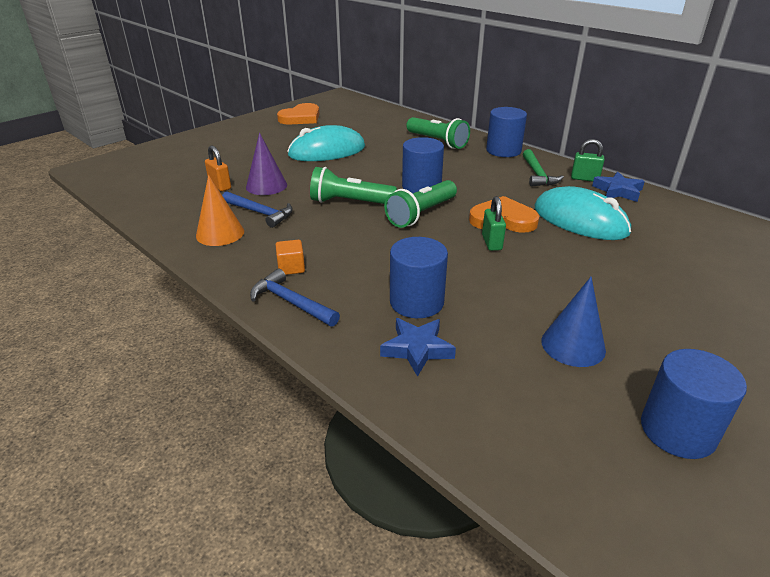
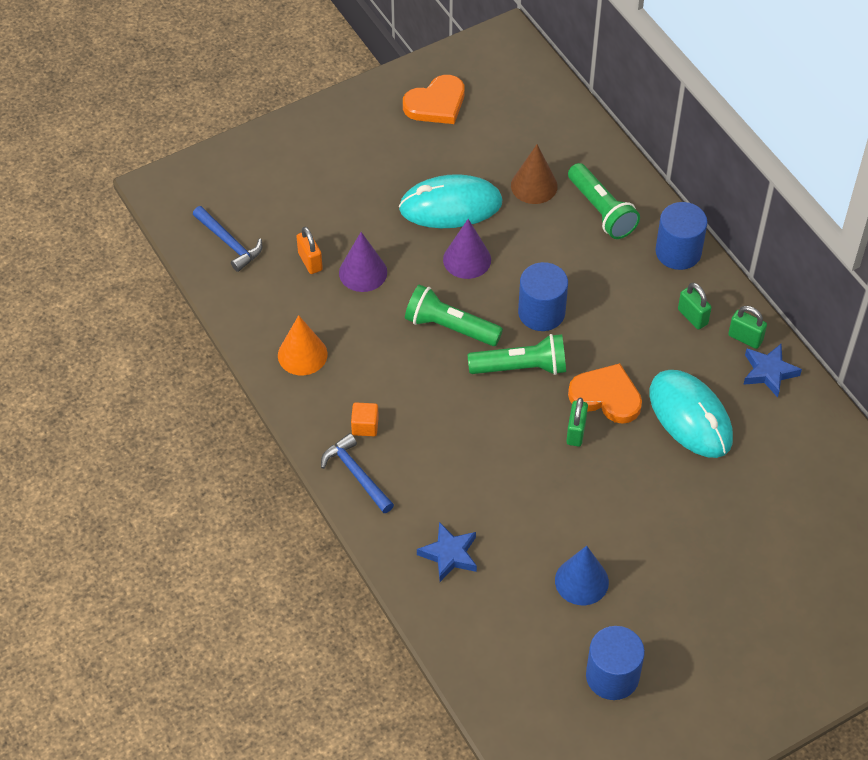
camera: 15 degrees right, 20 degrees up
blue hammer [222,191,293,228] -> blue hammer moved to [193,206,262,272]
green flashlight [384,180,457,228] -> green flashlight turned 150 degrees counterclockwise [467,334,566,375]
blue cylinder [390,237,448,318] -> none
green hammer [523,149,564,187] -> green padlock [678,283,712,330]
none -> purple cone [443,219,491,279]
none -> brown cone [511,144,558,204]

